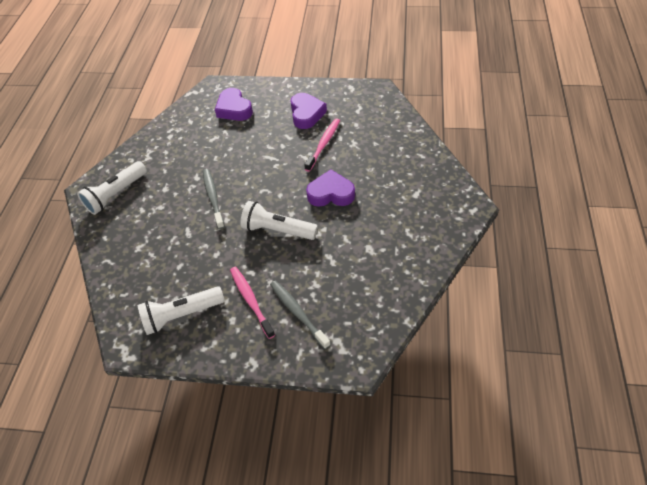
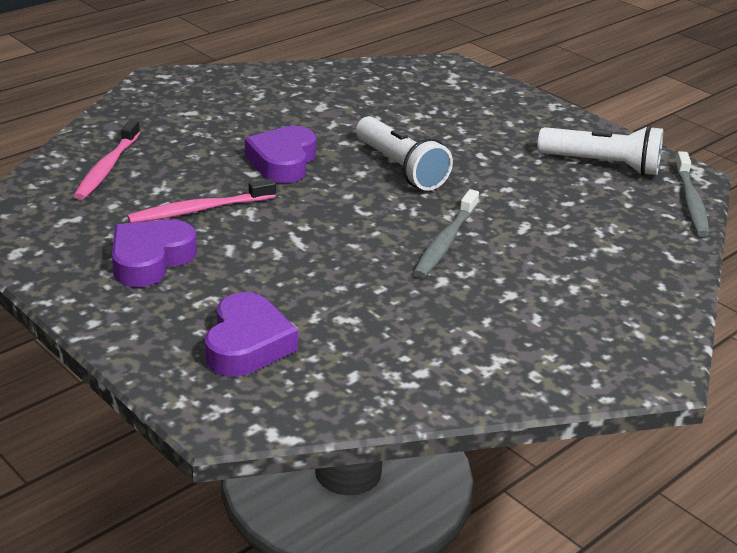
camera: 145 degrees left, 20 degrees down
white flashlight [77,161,147,215] -> none
pink toothbrush [230,267,275,339] -> pink toothbrush moved to [74,120,140,200]
grey toothbrush [270,281,331,349] -> grey toothbrush moved to [675,151,710,237]
purple heart [306,169,355,207] -> purple heart turned 60 degrees clockwise [245,126,316,183]

